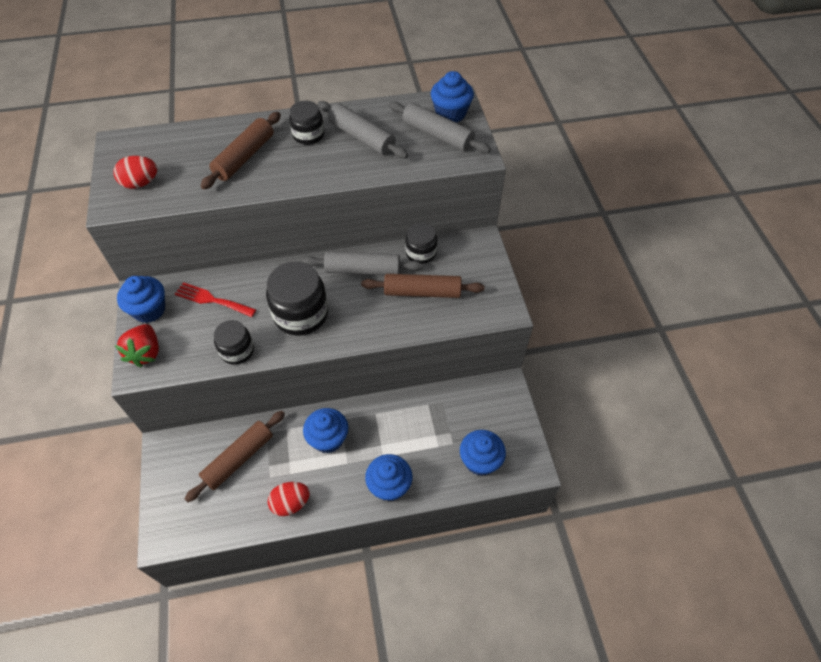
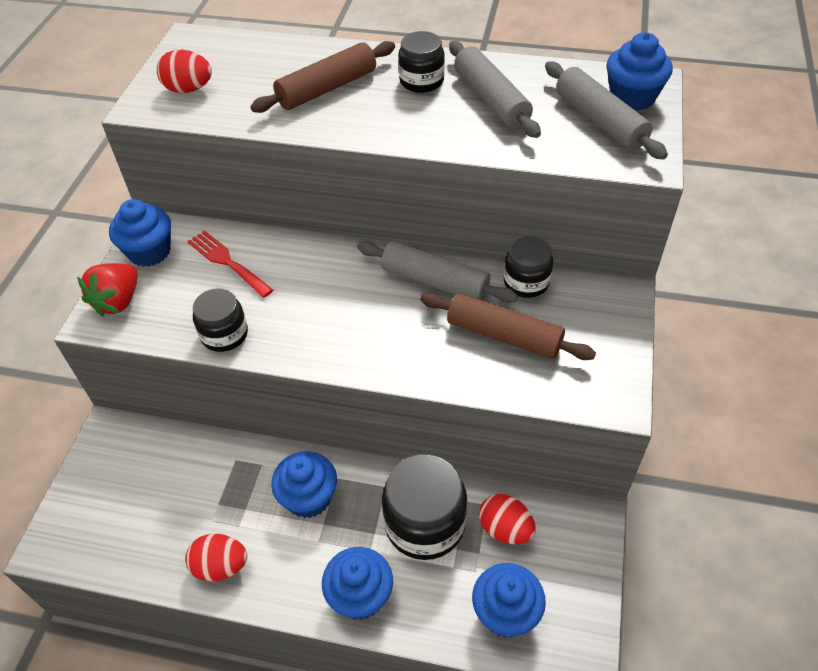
camera: 25 degrees right, 5 degrees down
brown rolling pin [185,411,285,502] -> none
black jar [266,262,328,336] -> black jar moved to [382,454,467,560]
none -> red egg [479,494,535,544]

